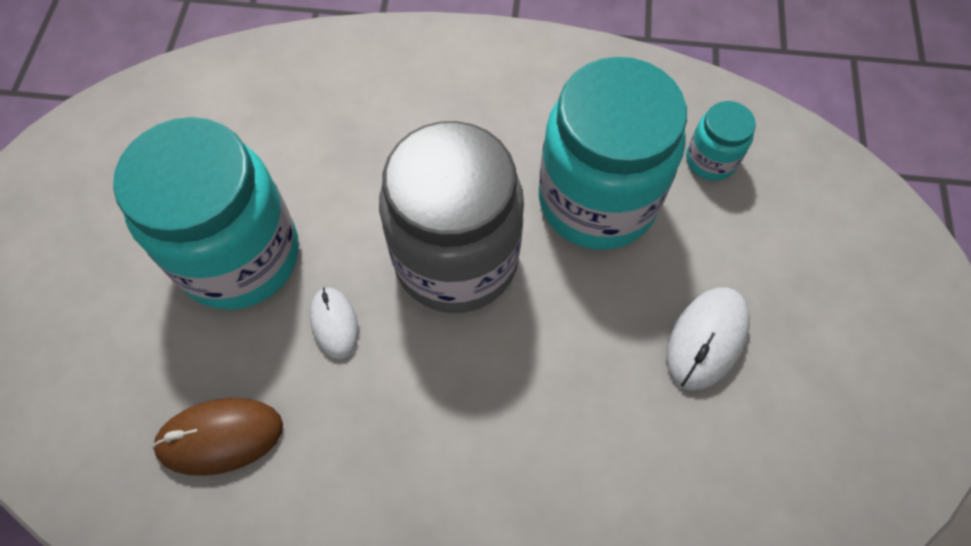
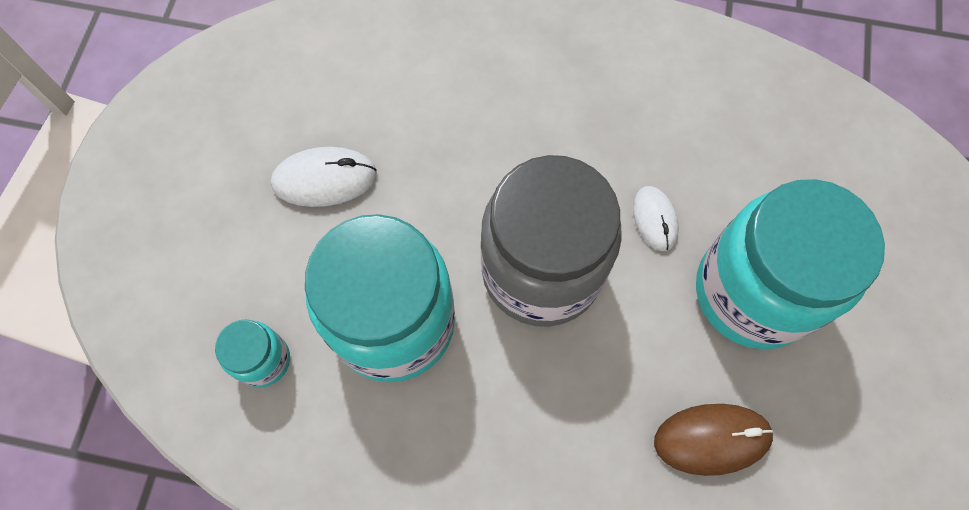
camera: 175 degrees left, 5 degrees up
brown mouse [152,398,283,476] -> brown mouse moved to [654,404,774,476]
white mouse [666,287,750,391] -> white mouse turned 45 degrees clockwise [271,147,377,207]

